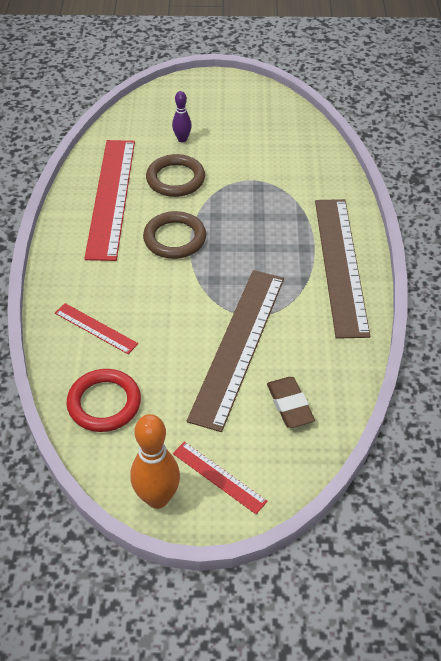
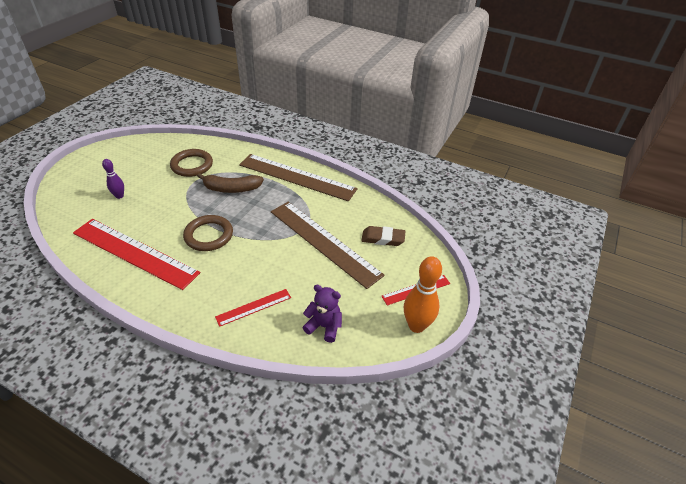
camera: 65 degrees left, 5 degrees down
red ring [67,369,141,432] -> purple teddy bear [302,285,342,343]
brown ring [146,154,205,197] -> brown ring moved to [170,149,213,177]
none -> brown banana [197,173,264,193]

